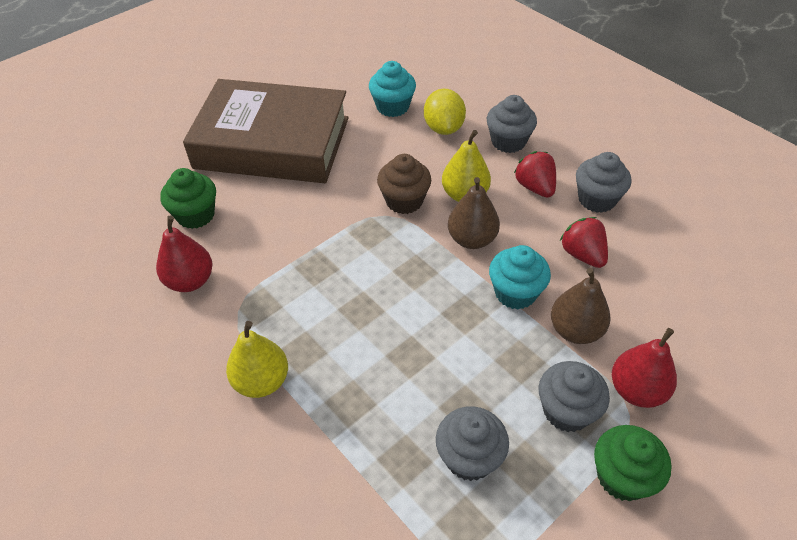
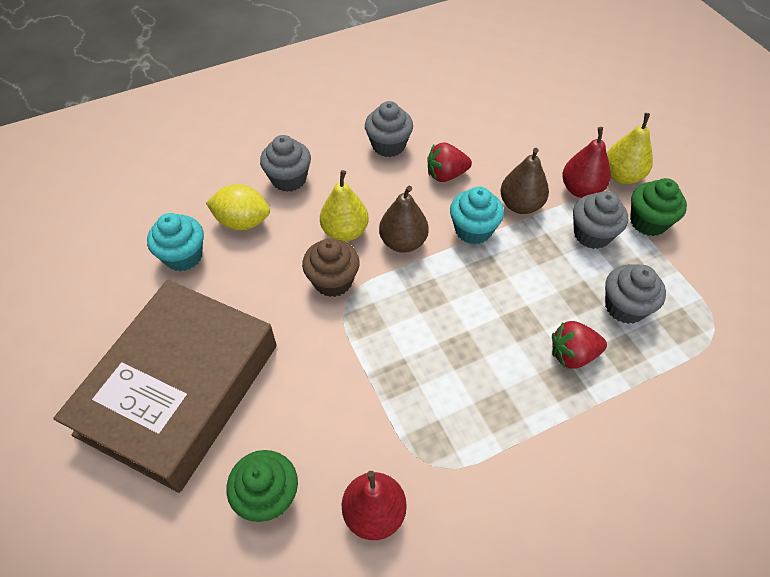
camera: 75 degrees left, 5 degrees up
yellow pear [226,321,288,398] -> yellow pear moved to [607,113,653,184]
red strawberry [514,151,556,198] -> red strawberry moved to [552,321,607,369]

